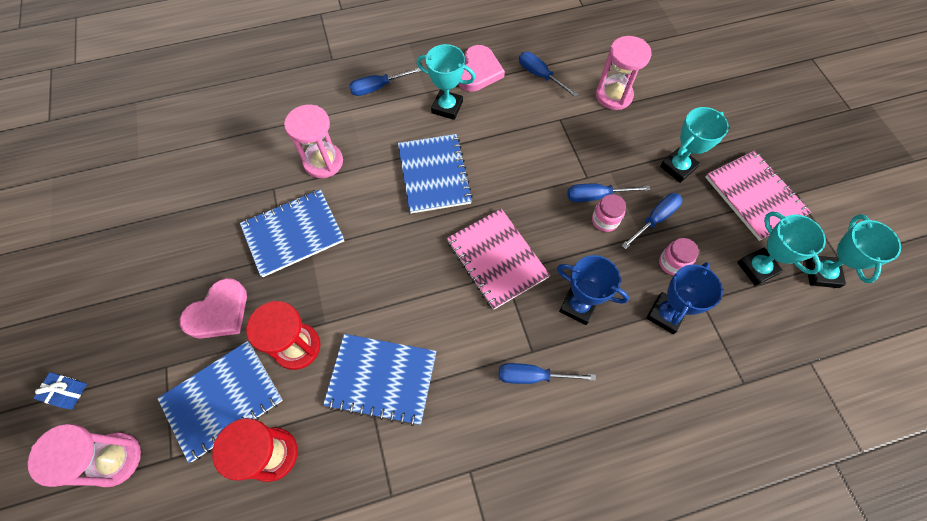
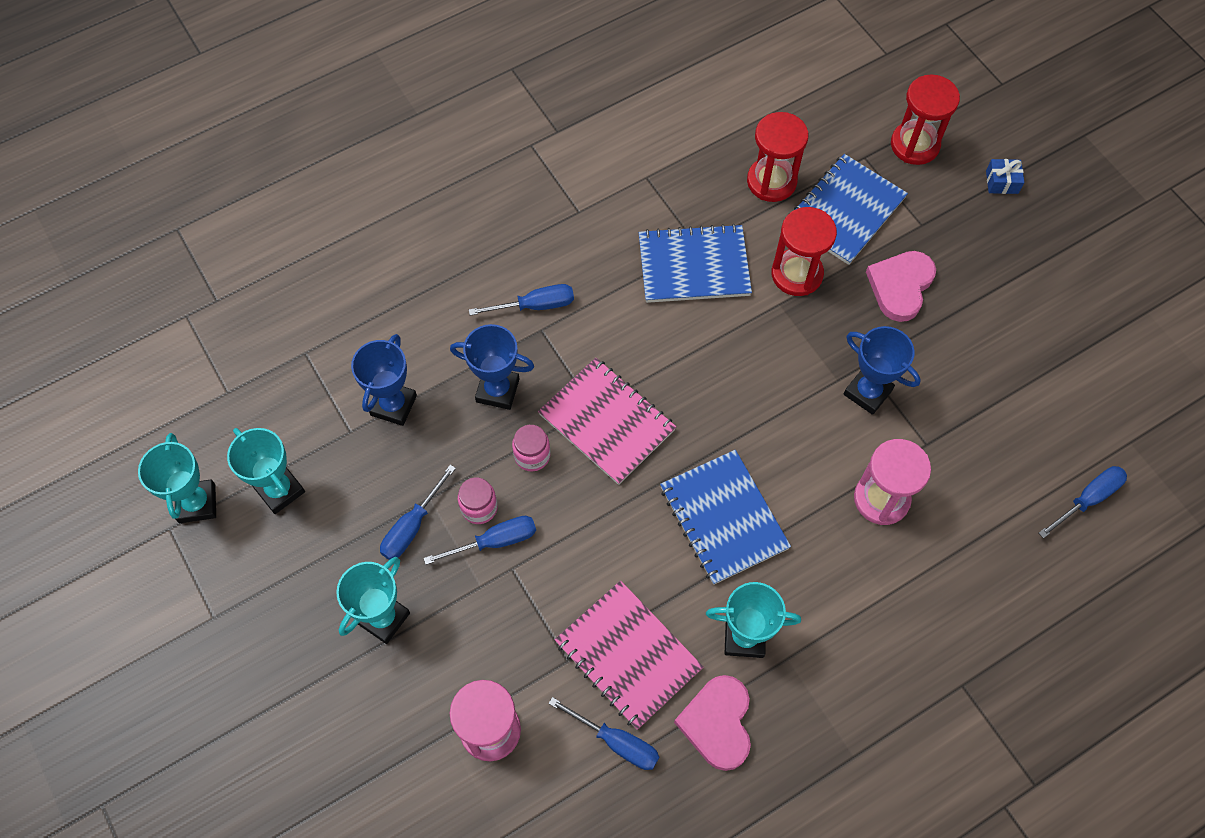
camera: 165 degrees right, 0 degrees up
pink hourglass [28,424,141,487] -> red hourglass [891,74,960,165]
blue notebook [240,189,344,277] -> blue trophy [844,326,921,415]
blue screwdriver [349,68,422,96] -> blue screwdriver moved to [1039,466,1127,539]
pink jar [659,238,699,275] -> pink jar moved to [512,425,550,471]
pink notebook [705,150,811,241] -> pink notebook moved to [555,580,703,730]

